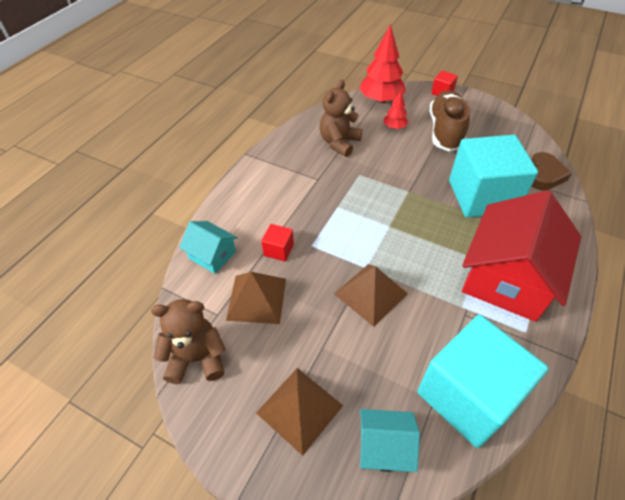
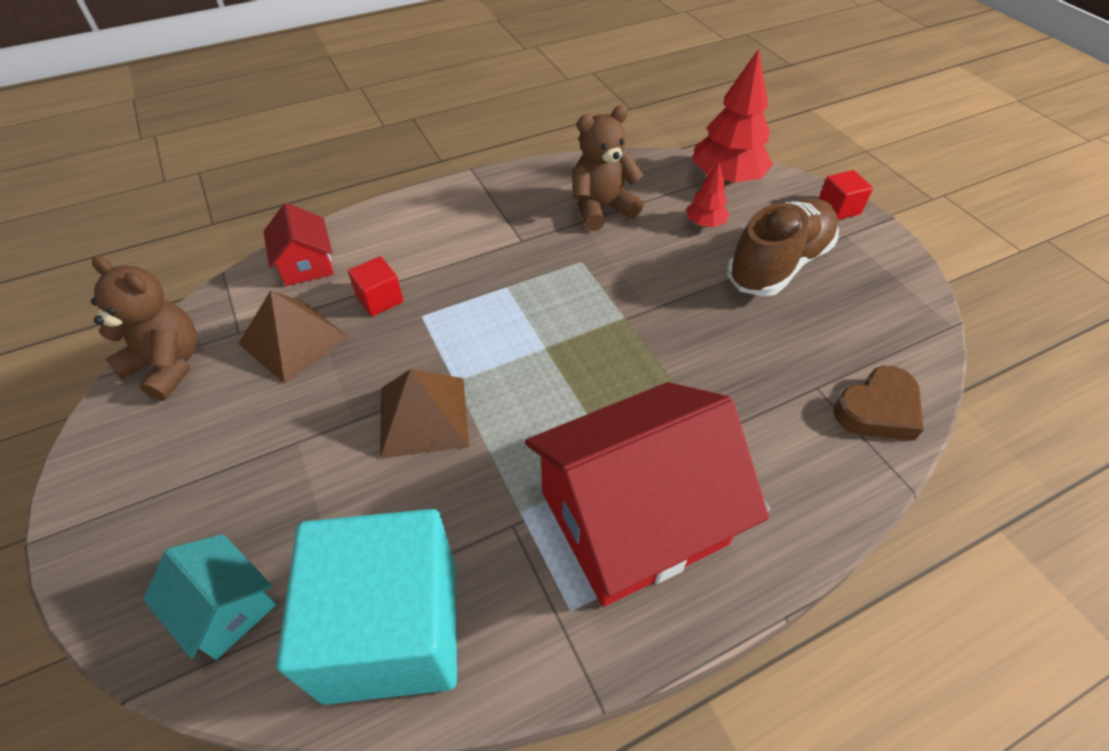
camera: 35 degrees right, 0 degrees up
turquoise house [179,221,238,274] -> red house [263,203,334,286]
brown pyramid [256,368,343,456] -> none
turquoise cube [449,135,538,218] -> none

